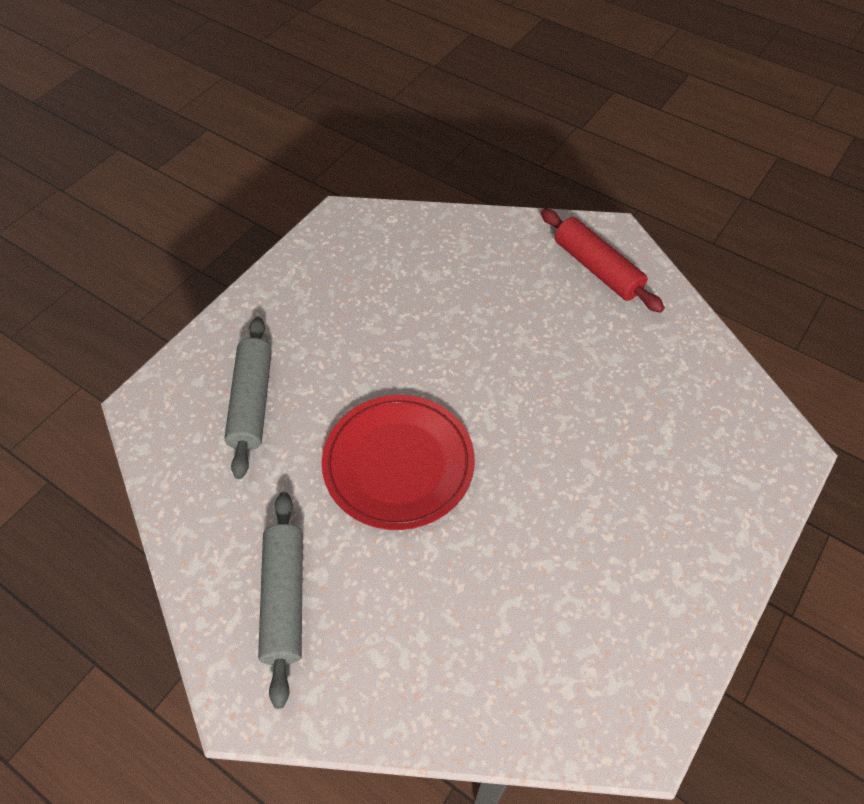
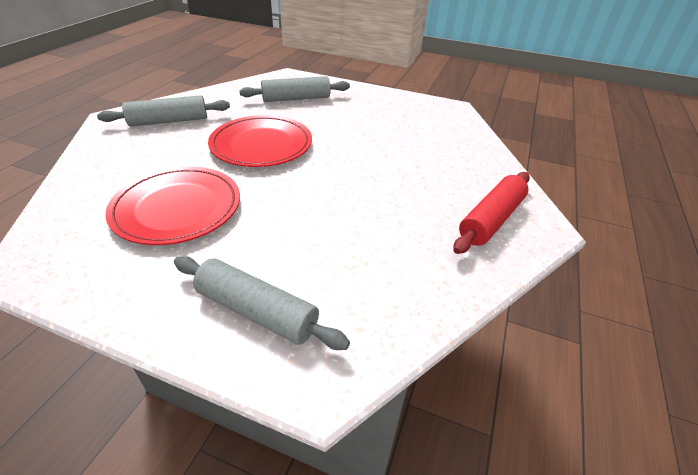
camera: 75 degrees right, 15 degrees down
none -> red plate [105,166,240,245]
none -> grey rolling pin [174,256,350,350]

